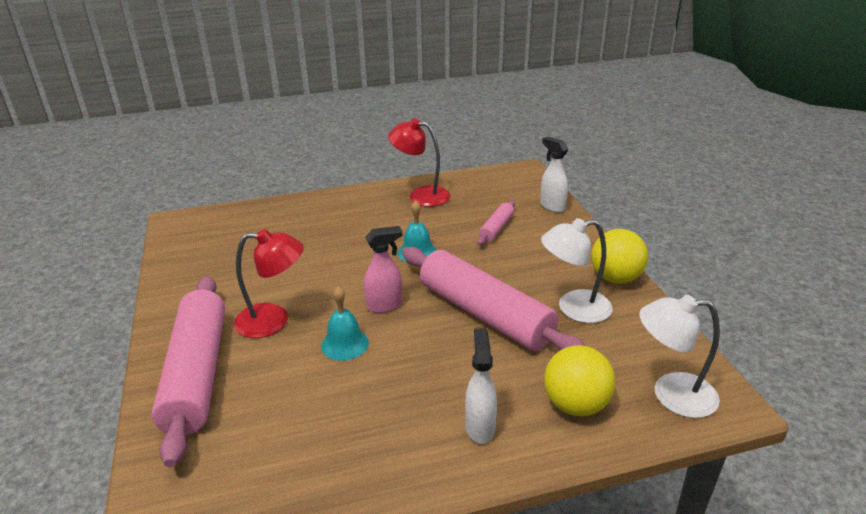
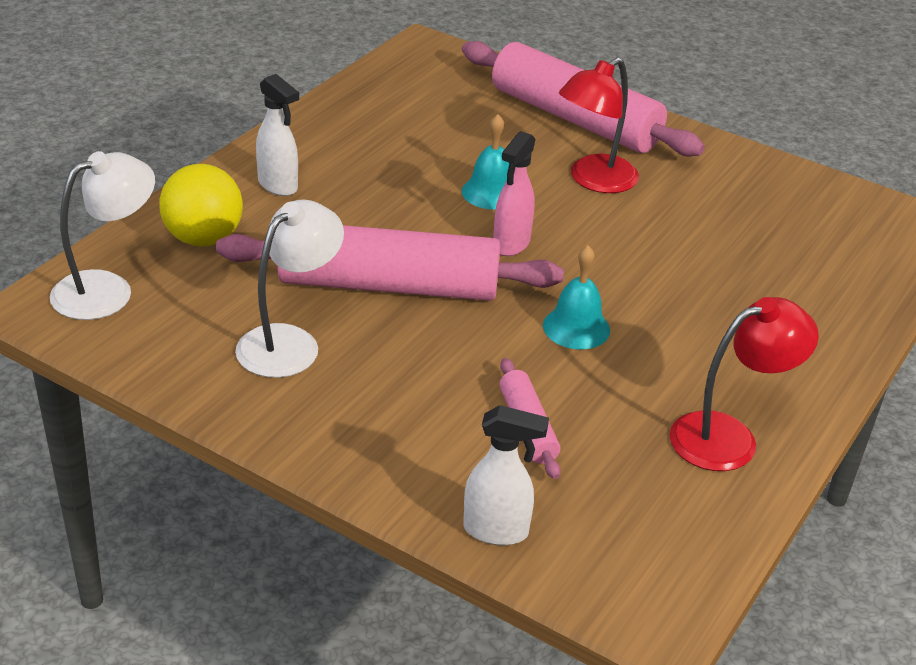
camera: 135 degrees right, 5 degrees up
yellow ball [591,229,648,284] -> none

